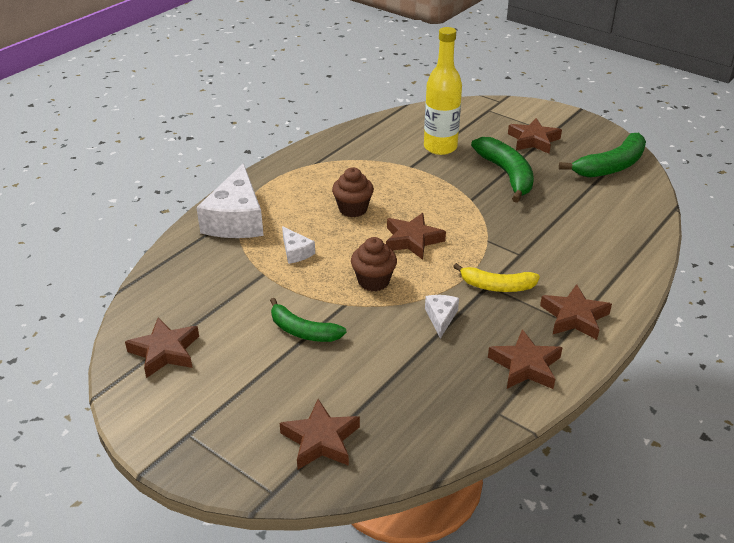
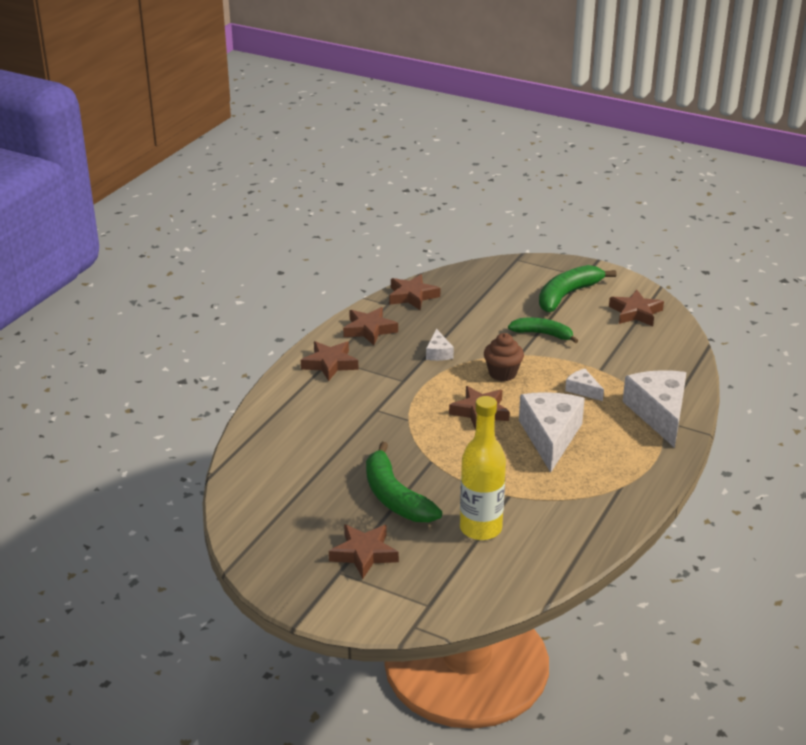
camera: 170 degrees right, 5 degrees down
brown star [280,399,360,470] -> brown star moved to [389,274,440,310]
brown cupcake [332,167,374,217] -> white cheese [519,392,585,473]
yellow banana [453,263,540,292] -> none
green banana [559,133,646,178] -> green banana moved to [539,265,617,312]

